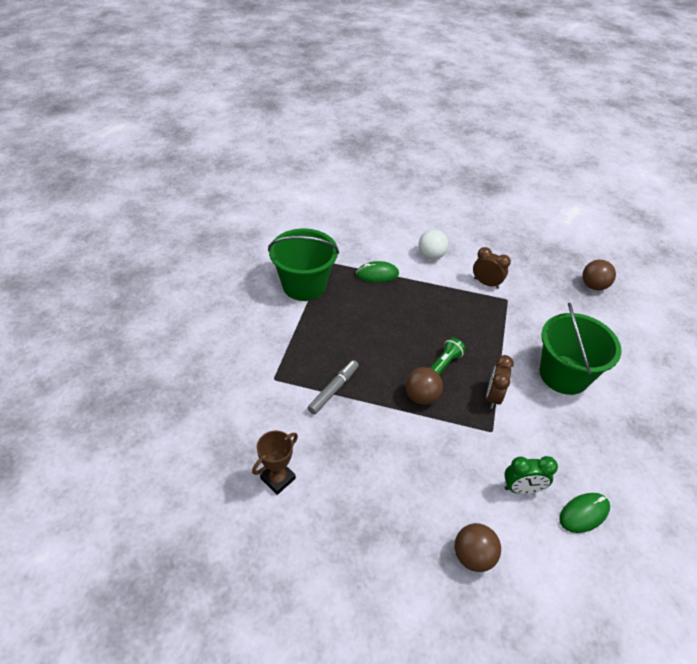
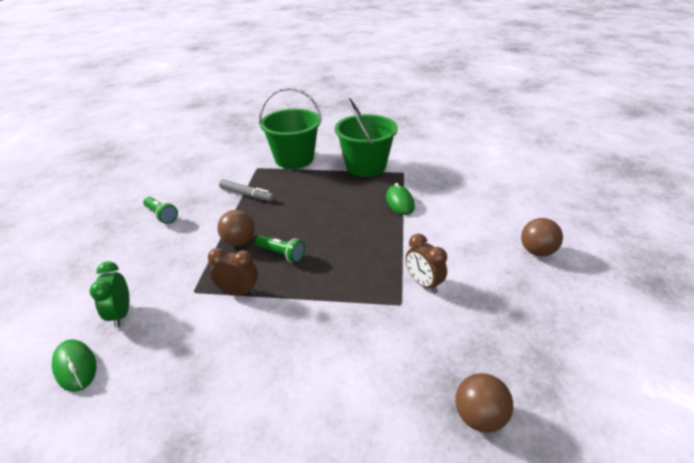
camera: 85 degrees right, 10 degrees down
brown trophy [252,431,298,495] -> none
white ball [419,230,449,260] -> none
brown ball [455,523,501,572] -> brown ball moved to [521,218,563,256]
brown clock [473,247,511,289] -> brown clock turned 120 degrees clockwise [406,234,447,293]
green bucket [540,303,622,395] -> green bucket moved to [259,88,322,169]
none -> green flashlight [143,197,178,224]

